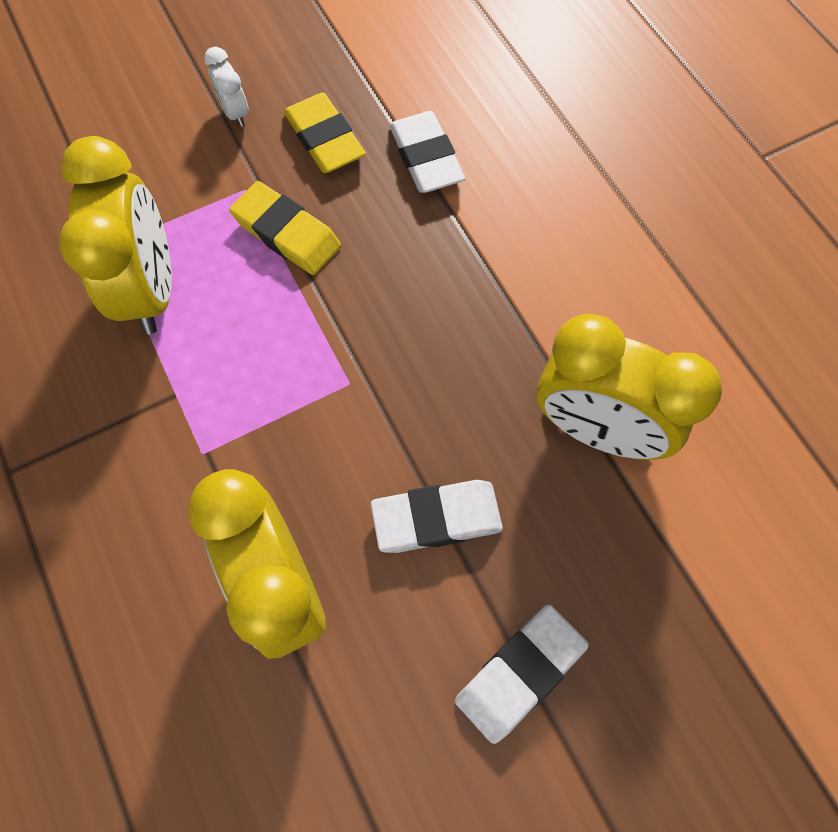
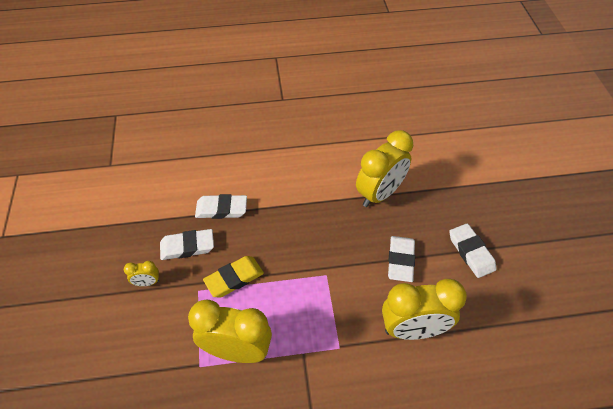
camera: 70 degrees left, 15 degrees down
white clock [204,47,249,127] -> yellow clock [124,261,159,286]
yellow eraser [284,92,366,173] -> white eraser [160,229,214,260]

